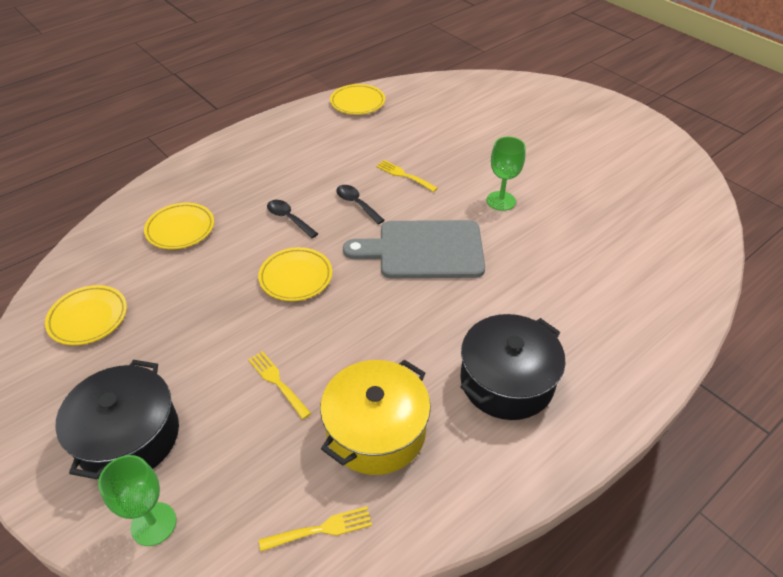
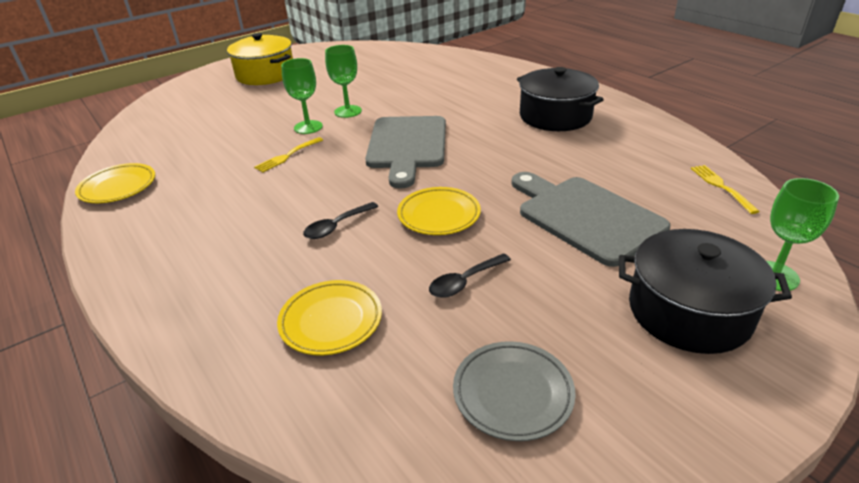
camera: 85 degrees left, 10 degrees down
yellow plate [45,285,127,345] -> grey plate [453,341,576,441]
yellow fork [248,351,311,419] -> grey cutting board [511,172,670,267]
yellow pot [320,360,431,475] -> yellow pot moved to [227,33,293,85]
black spoon [336,185,385,224] -> black spoon moved to [429,253,511,298]
none -> green goblet [281,58,323,134]

